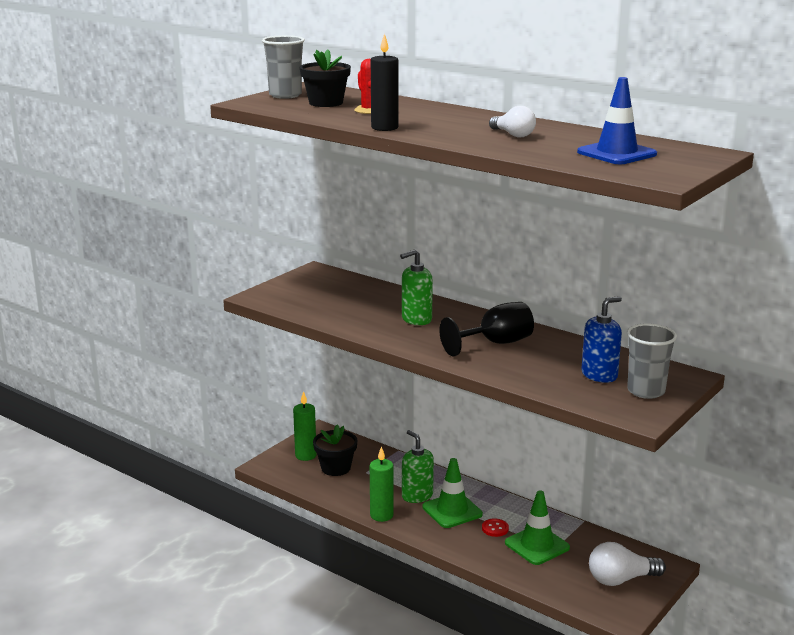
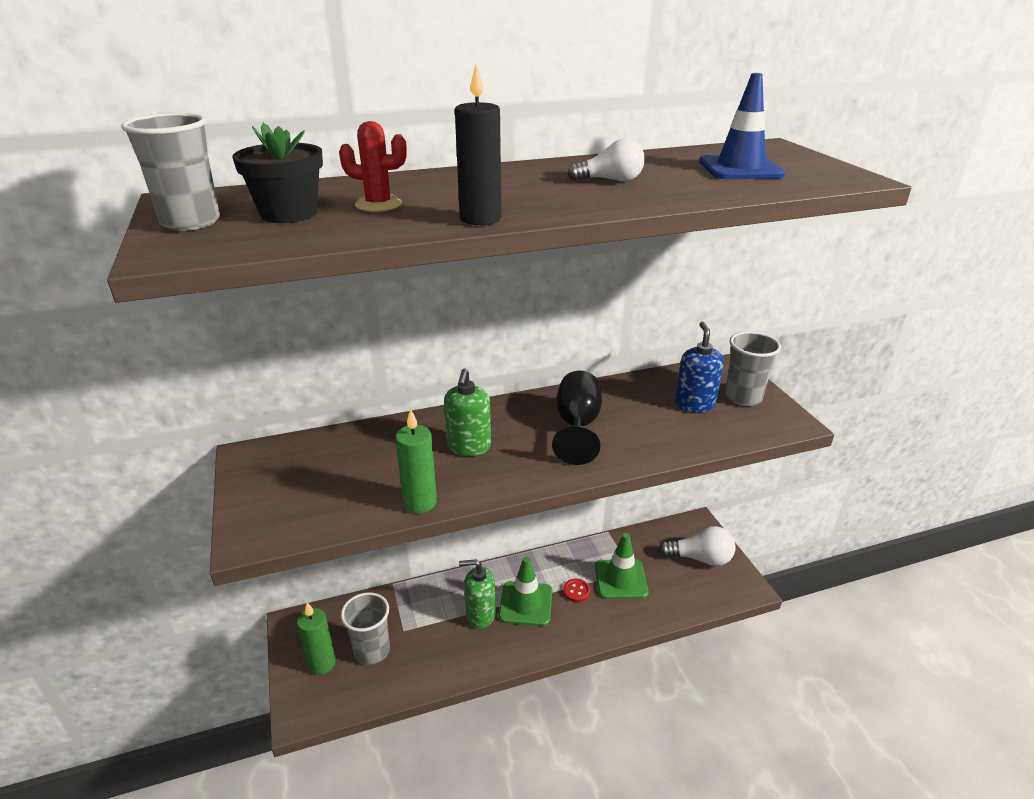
camera: 55 degrees left, 10 degrees up
black flower pot [313,424,357,476] -> grey cup [341,592,390,665]
green candle [370,446,394,522] -> green candle moved to [395,409,437,513]
white light bulb [589,542,666,586] -> white light bulb turned 105 degrees counterclockwise [659,526,735,566]

